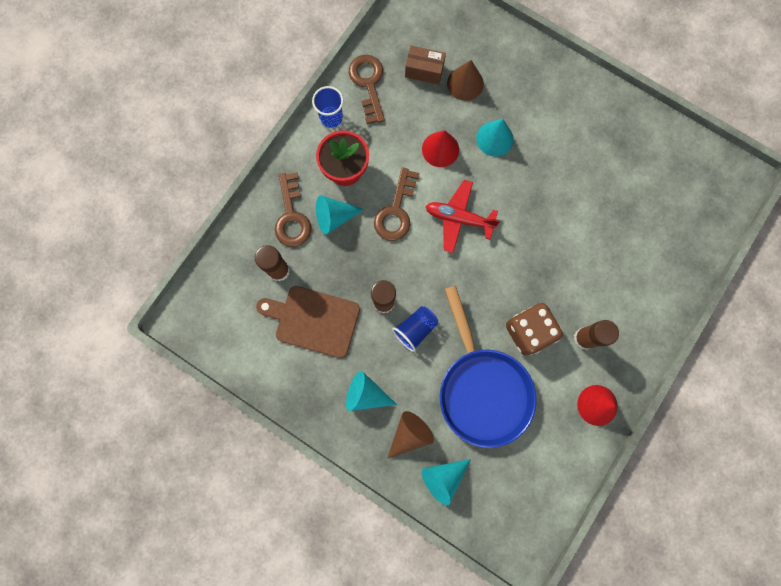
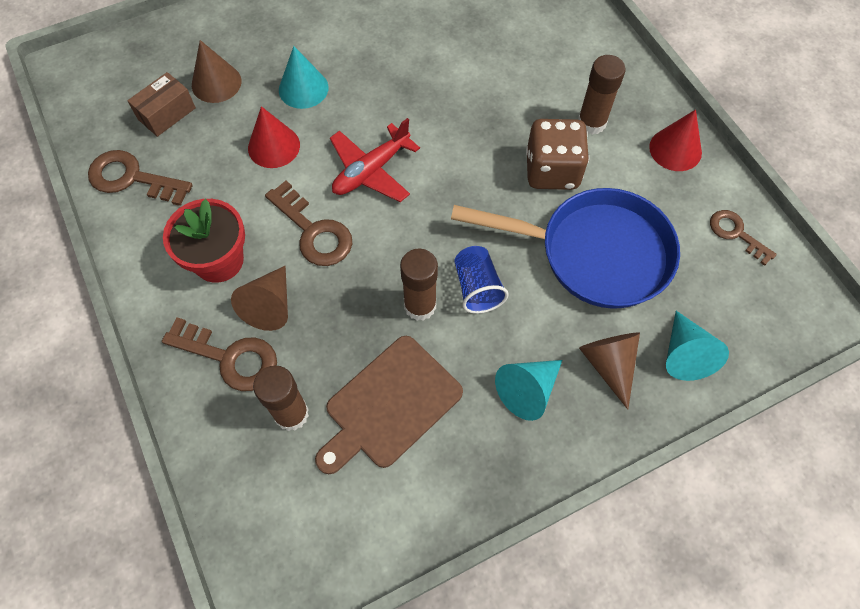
camera: 60 degrees left, 15 degrees down
blue cup [312,86,344,128] -> none
turquoise cone [316,195,364,235] -> brown cone [231,266,288,331]
none -> brown key [710,210,777,266]

